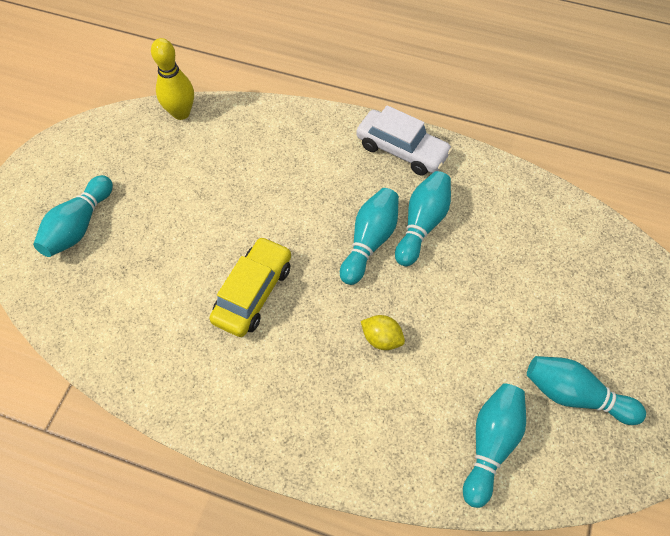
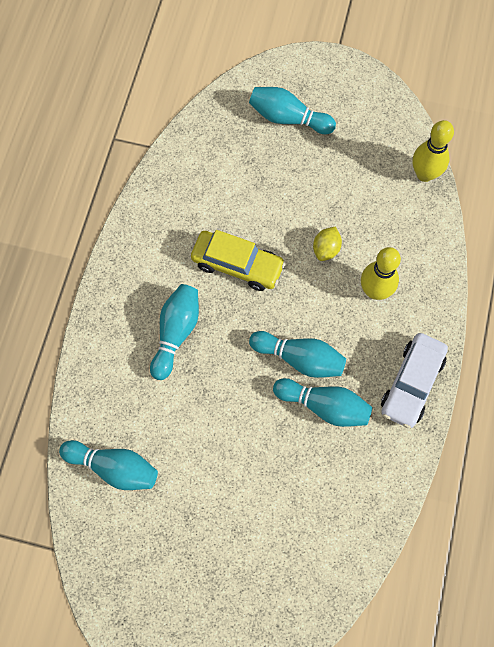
camera: 85 degrees right, 10 degrees up
yellow lemon [361,315,405,350] -> yellow lemon moved to [313,227,342,261]
turquoise bowling pin [527,356,646,425] -> turquoise bowling pin moved to [150,284,199,380]
none -> yellow bowling pin [361,247,401,300]

